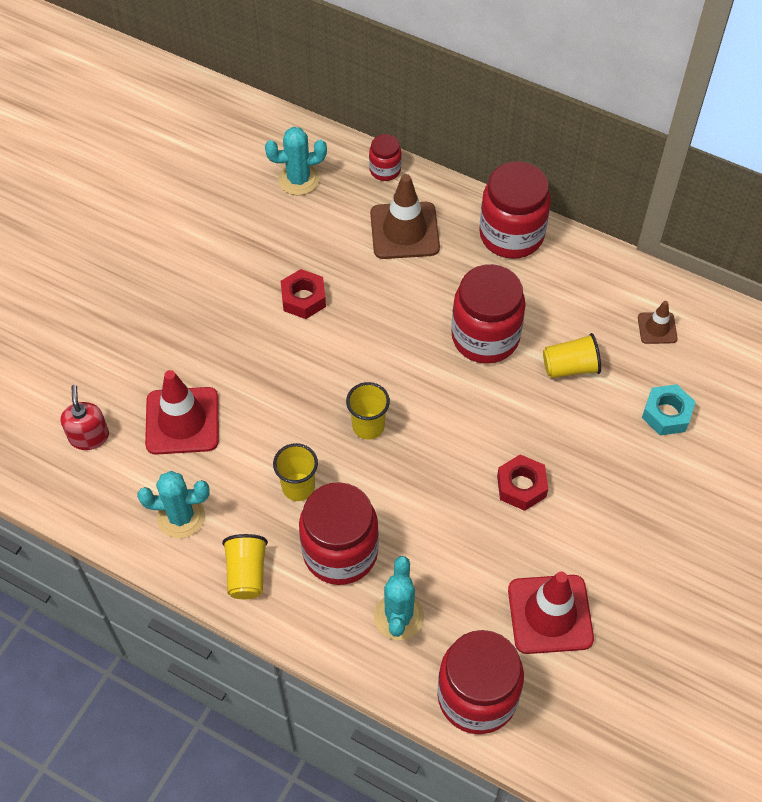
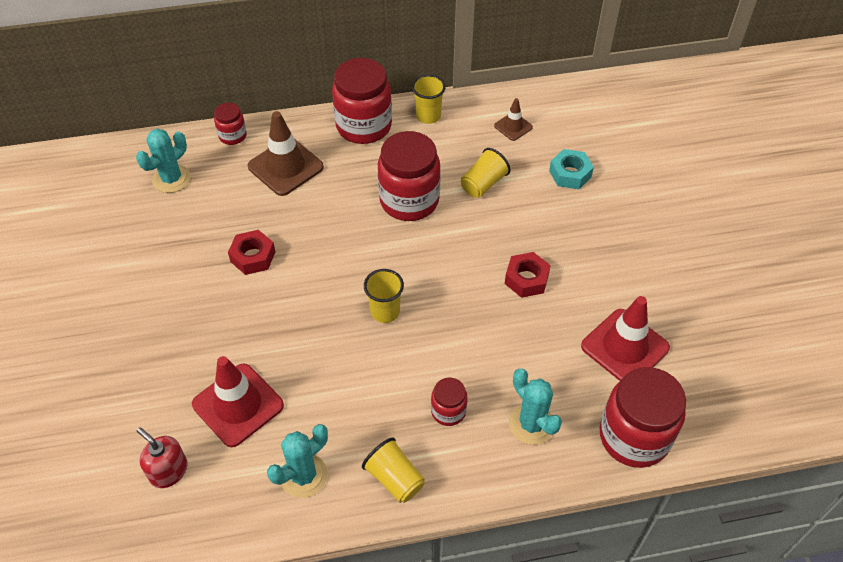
camera: 40 degrees left, 5 degrees down
yellow cup [273,443,318,501] -> yellow cup moved to [412,75,446,124]
red jar [299,482,379,585] -> red jar [431,378,467,426], size x0.50

